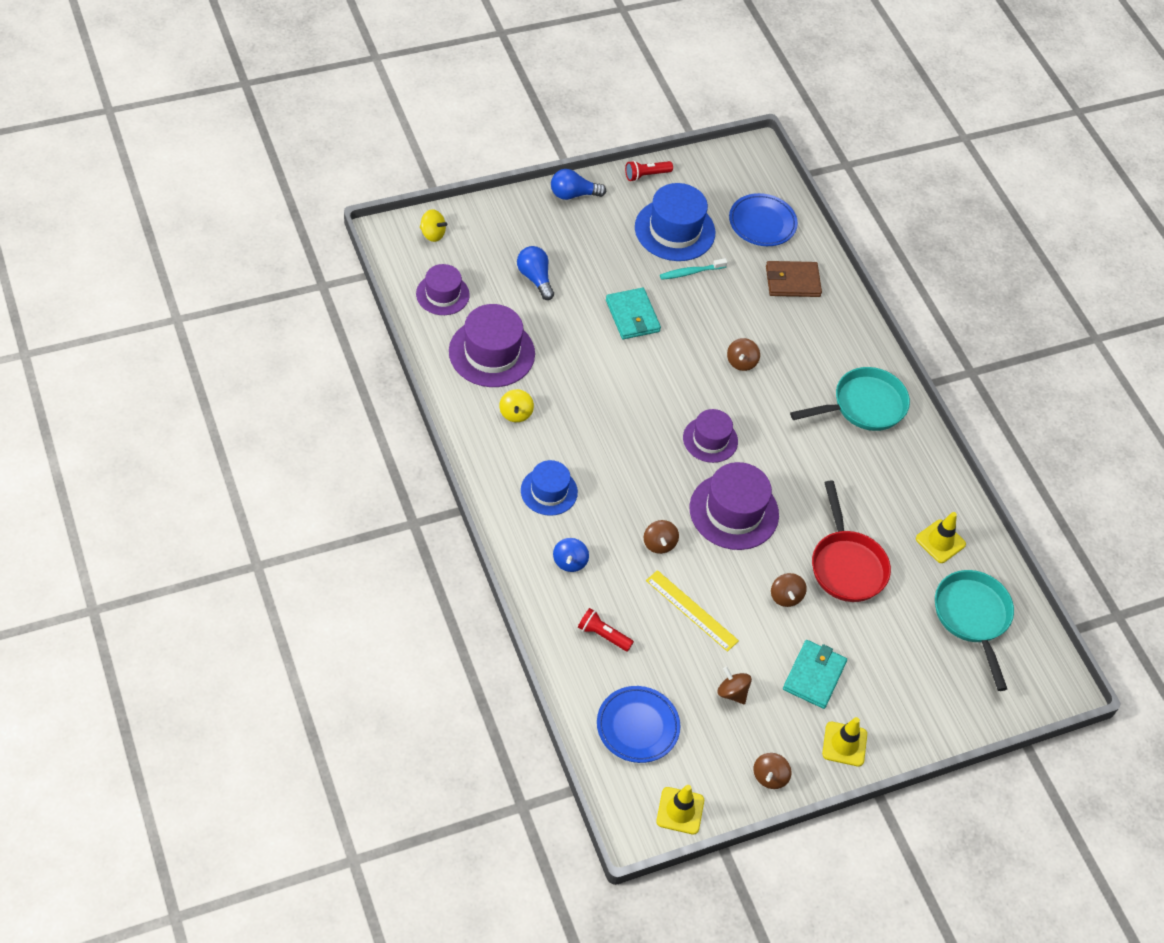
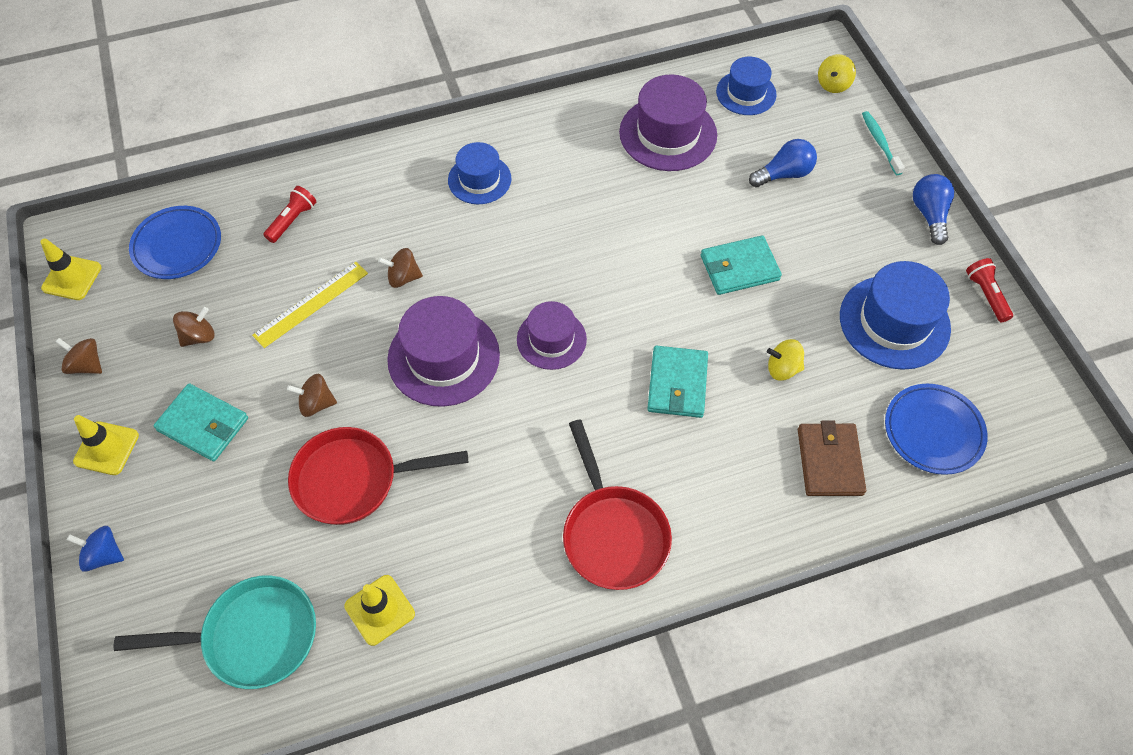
camera: 100 degrees right, 5 degrees up
purple hat [416,264,470,315] -> blue hat [716,57,777,115]
yellow spinning top [499,389,534,422] -> yellow spinning top moved to [767,339,804,381]
blue spinning top [553,538,589,572] -> blue spinning top moved to [67,526,124,572]
turquoise toothbrush [660,258,727,280] -> turquoise toothbrush moved to [862,111,905,175]
brown spinning top [727,338,760,371] -> turquoise wallet [647,345,708,418]
turquoise pan [790,367,910,431] -> red pan [563,420,672,590]

